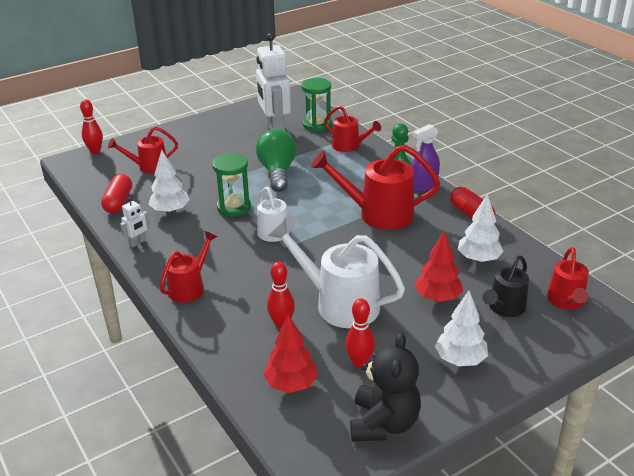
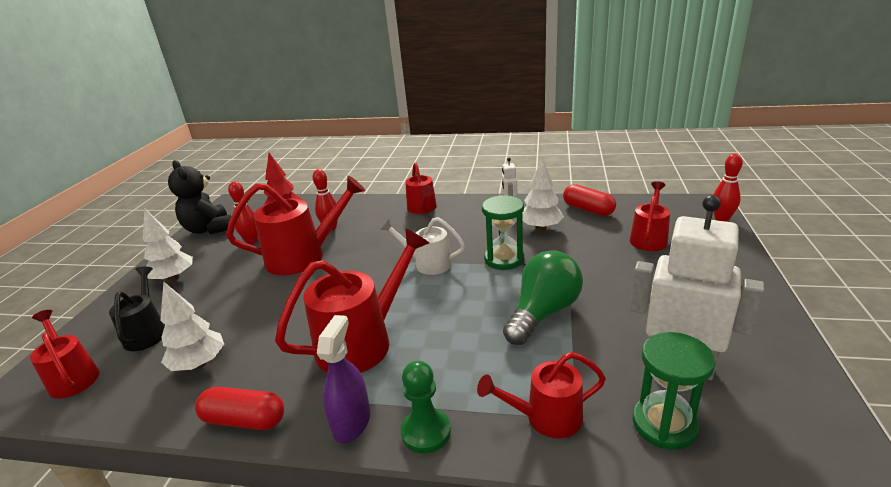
camera: 135 degrees right, 5 degrees down
green light bulb [256,129,297,192] -> green light bulb turned 90 degrees counterclockwise [503,250,583,345]
white watering can [268,219,405,328] -> red watering can [226,176,365,275]
red tree [415,231,463,302] -> none

